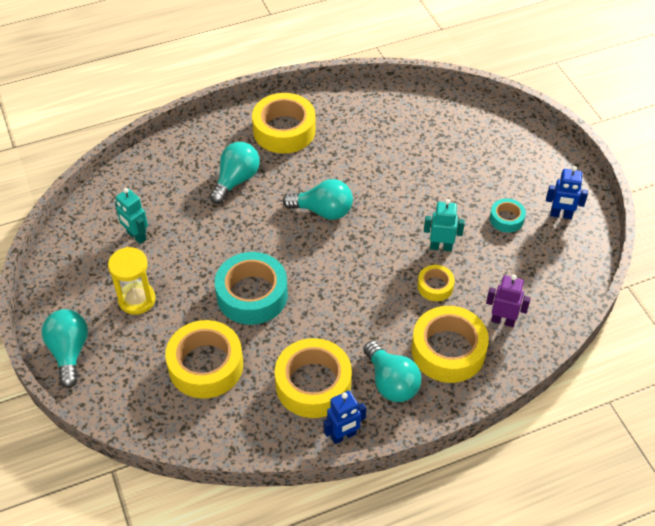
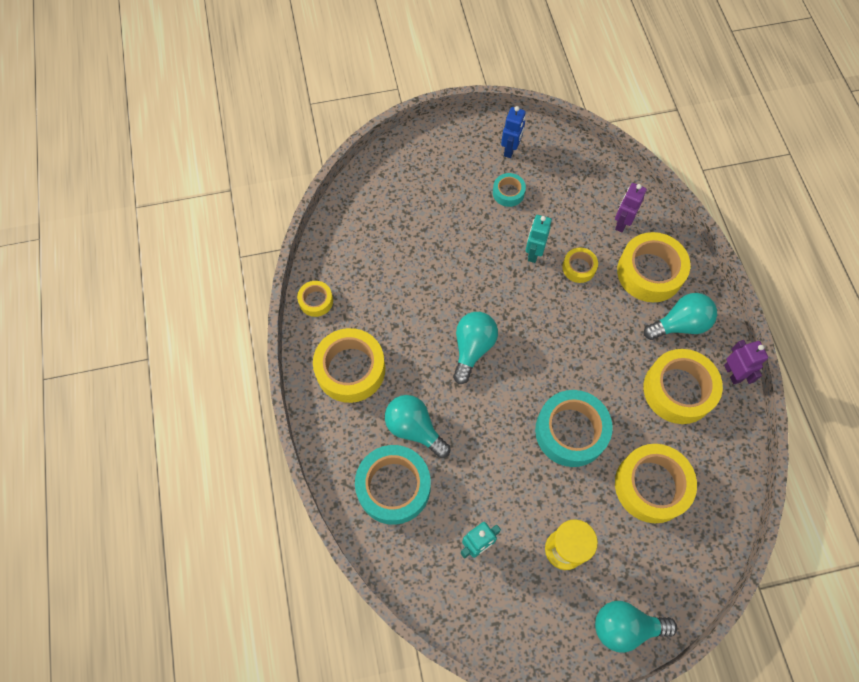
camera: 80 degrees left, 15 degrees up
blue robot [324,391,366,444] -> purple robot [724,340,768,384]
none -> yellow tape [297,281,333,317]
none -> turquoise tape [355,445,431,525]

